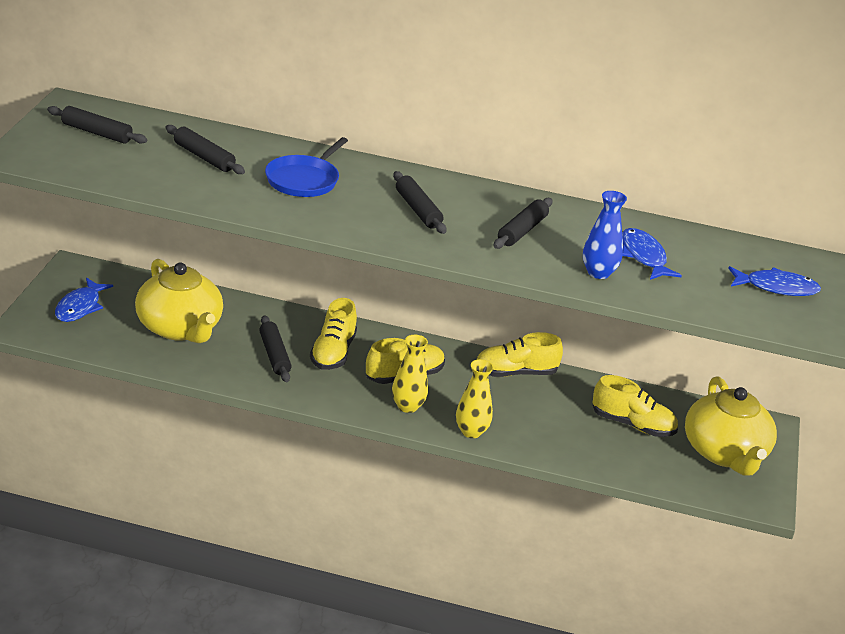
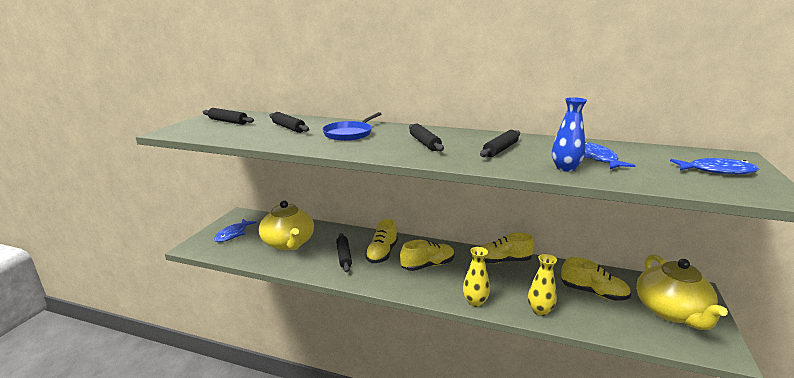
camera: 10 degrees right, 10 degrees down
yellow vase [392,335,428,413] -> yellow vase moved to [528,254,557,316]

